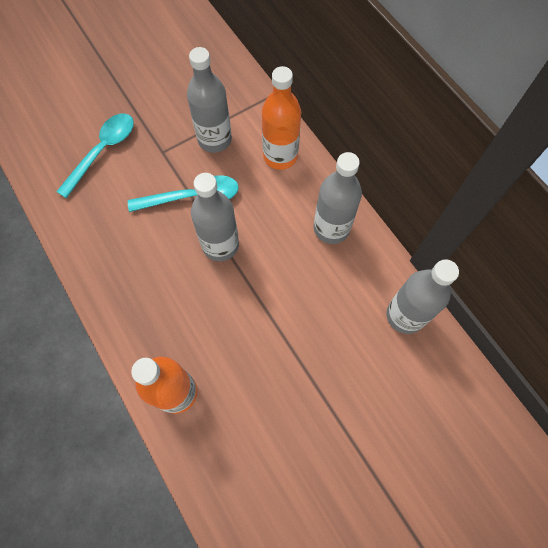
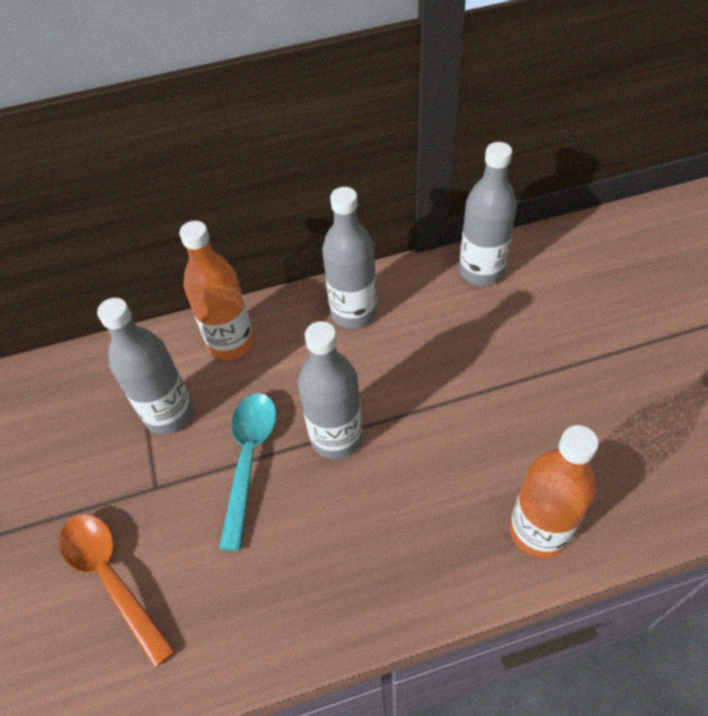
camera: 70 degrees left, 15 degrees down
turquoise spoon [56,113,134,198] -> orange spoon [59,514,175,668]

